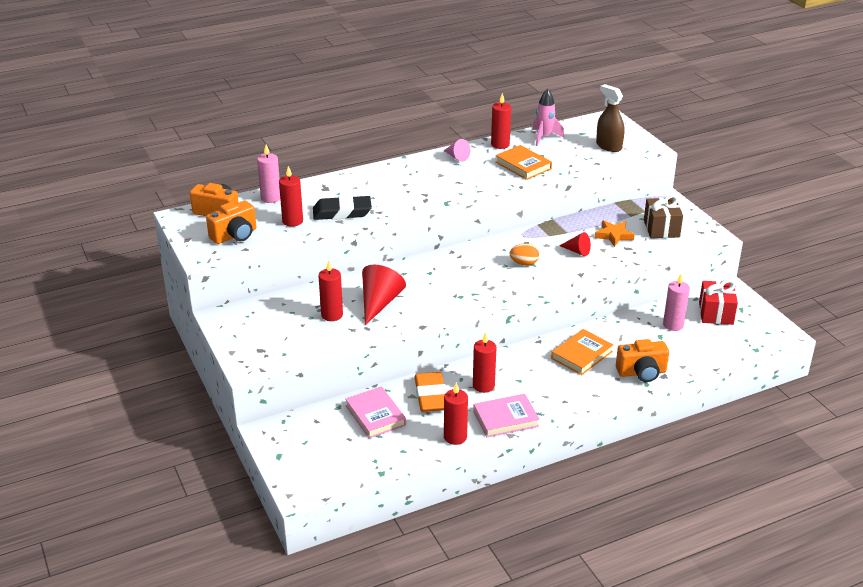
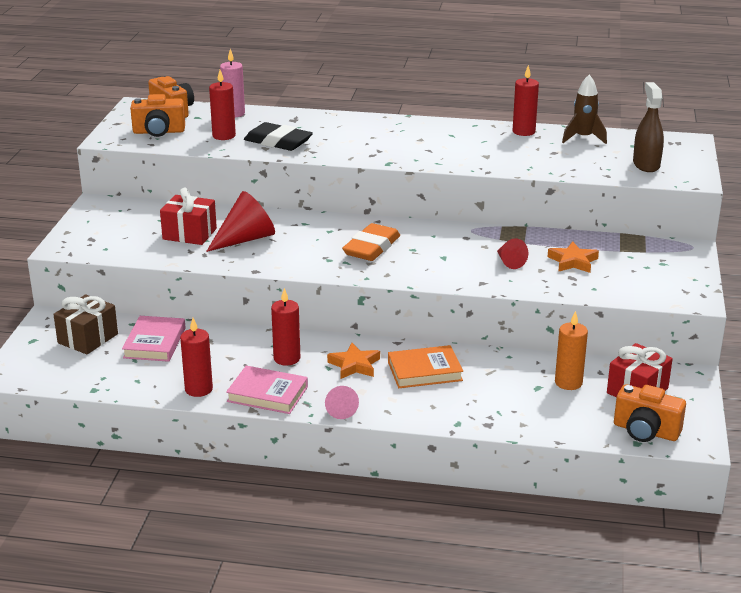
camera: 35 degrees right, 5 degrees down
red candle [319,260,343,321] -> red gift [160,188,217,245]
orange eraser [414,372,447,412] -> orange eraser moved to [342,223,400,261]
pink cone [444,139,470,162] -> pink cone moved to [325,386,359,419]
orange book [495,145,552,180] -> none
orange egg [510,243,539,266] -> none
pink rocket [532,89,564,146] -> brown rocket [562,75,607,144]
orange camera [616,339,669,382] -> orange camera moved to [614,384,686,442]
brown gift [644,195,683,238] -> brown gift moved to [53,294,118,354]
pink candle [663,274,690,331] -> orange candle [555,311,588,390]
none -> orange star [327,343,380,379]

